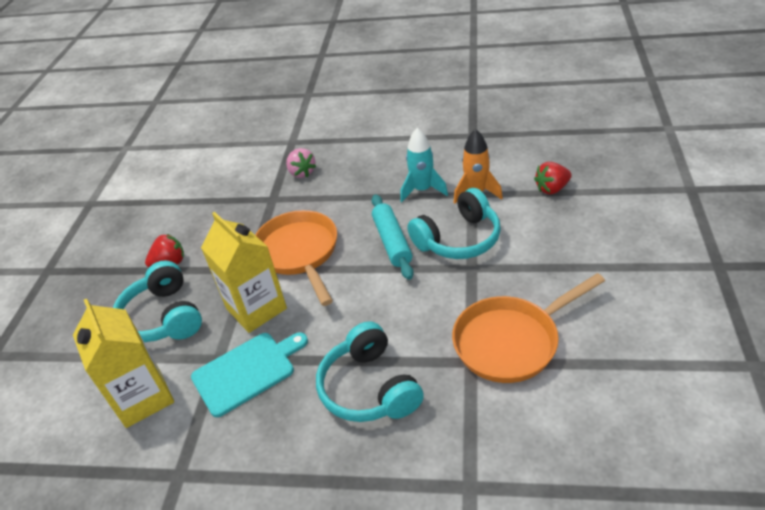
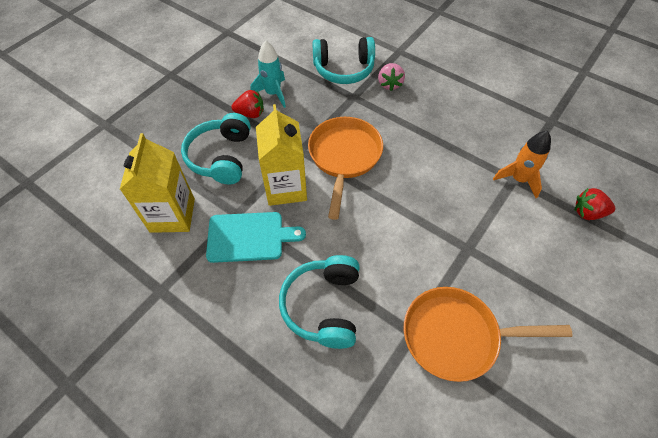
camera: 25 degrees right, 15 degrees up
turquoise rolling pin [372,194,414,280] -> none
turquoise rocket [400,128,448,202] -> turquoise rocket moved to [251,41,286,108]
turquoise headphones [407,188,501,259] -> turquoise headphones moved to [312,37,375,84]

